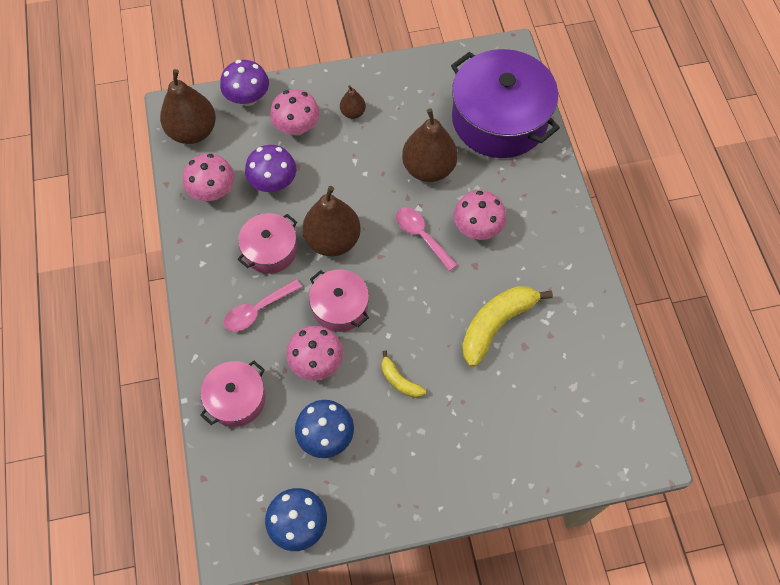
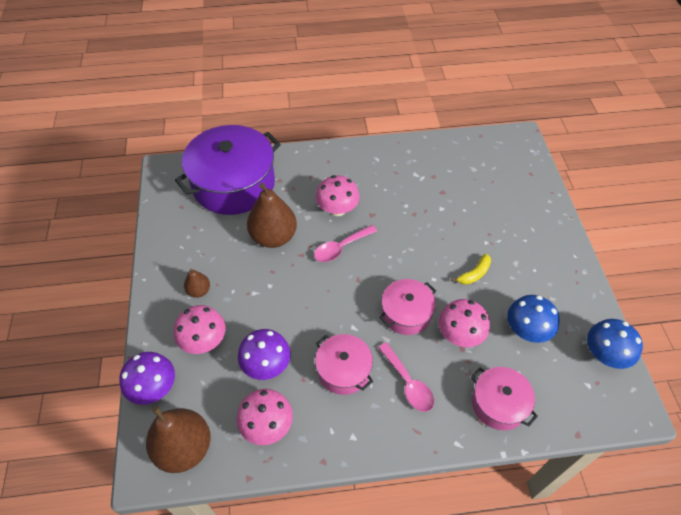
camera: 85 degrees left, 10 degrees down
brown pear [303,186,361,256] -> none
yellow banana [462,286,553,367] -> none

